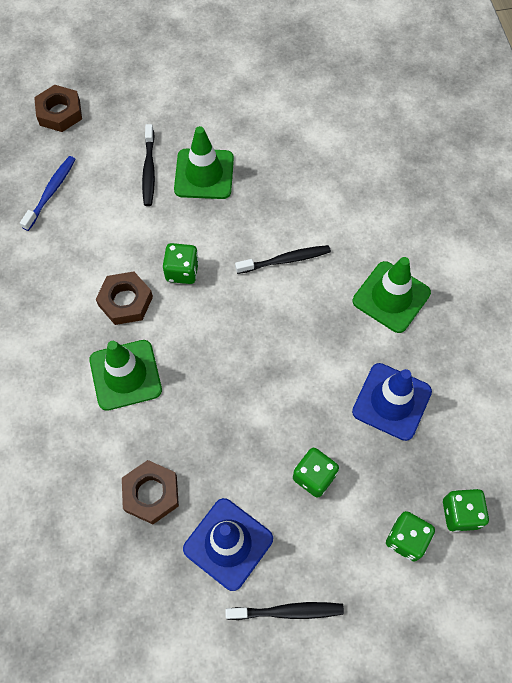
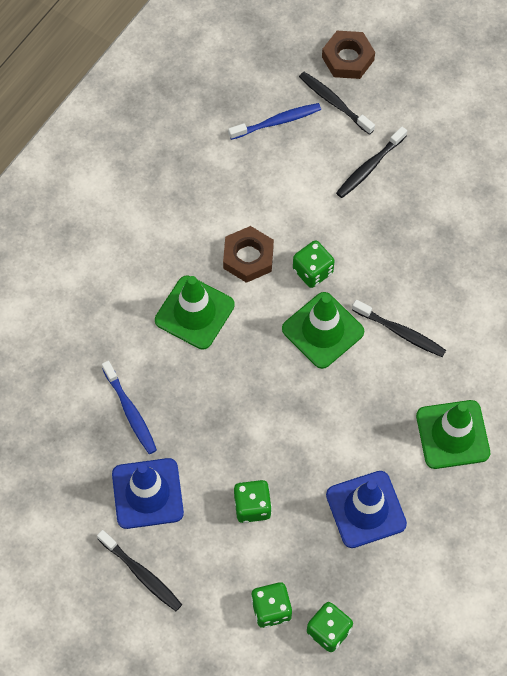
camera: 45 degrees right, 0 degrees up
brown nut [122,460,179,524] -> blue toothbrush [102,361,157,454]
green traffic cone [174,126,234,199] -> green traffic cone moved to [282,292,364,369]
none -> black toothbrush [299,72,375,135]

